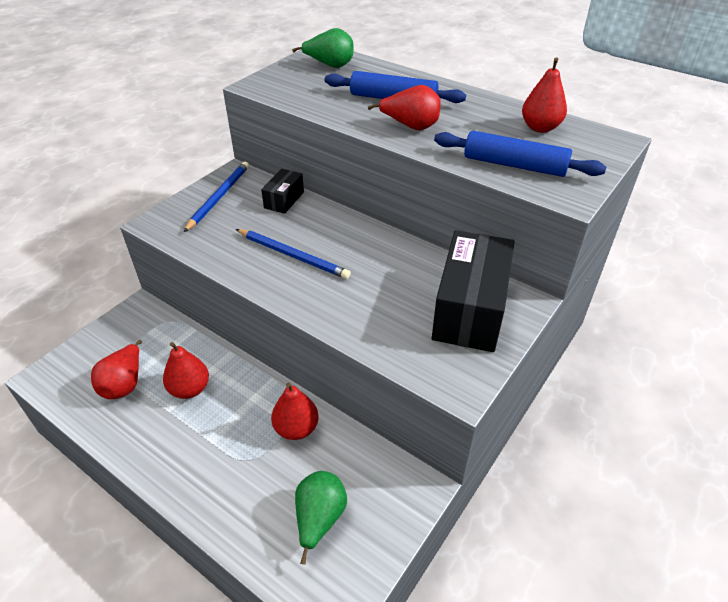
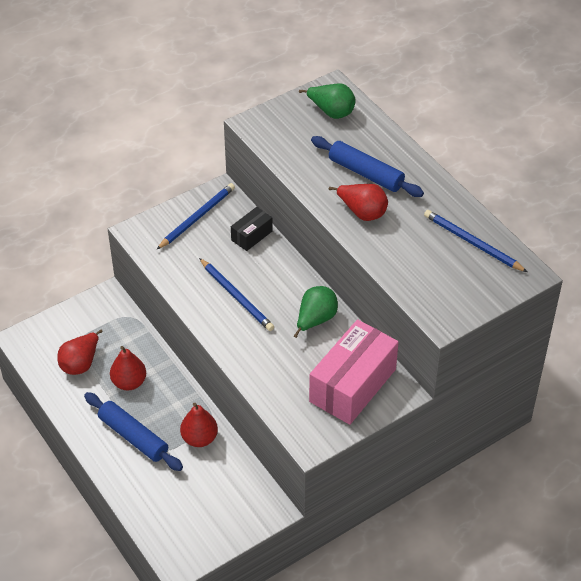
camera: 20 degrees right, 5 degrees up
green pear [295,471,347,565] -> green pear moved to [294,286,338,338]
black box [432,230,515,352] -> pink box [309,319,399,425]
blue rolling pin [434,131,606,177] -> blue rolling pin moved to [84,392,183,471]
red pear [522,57,567,133] -> blue pencil [424,210,527,272]

